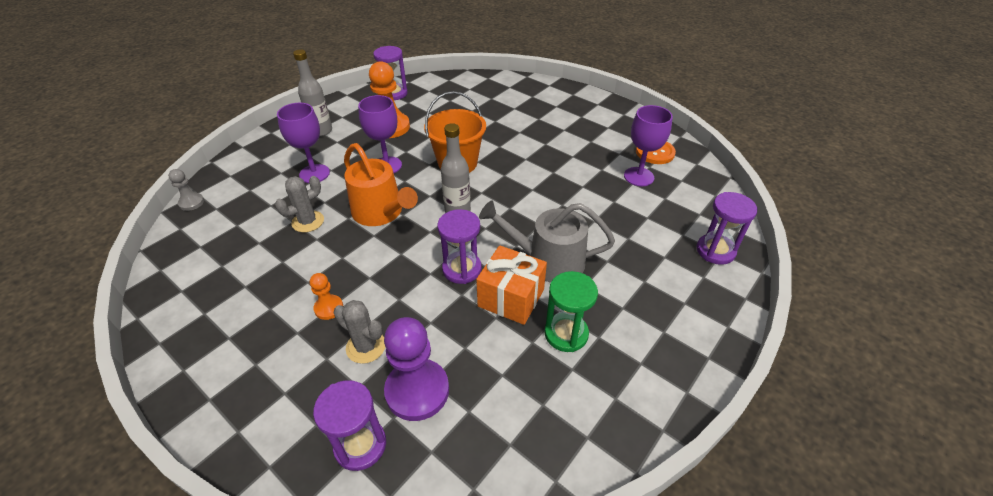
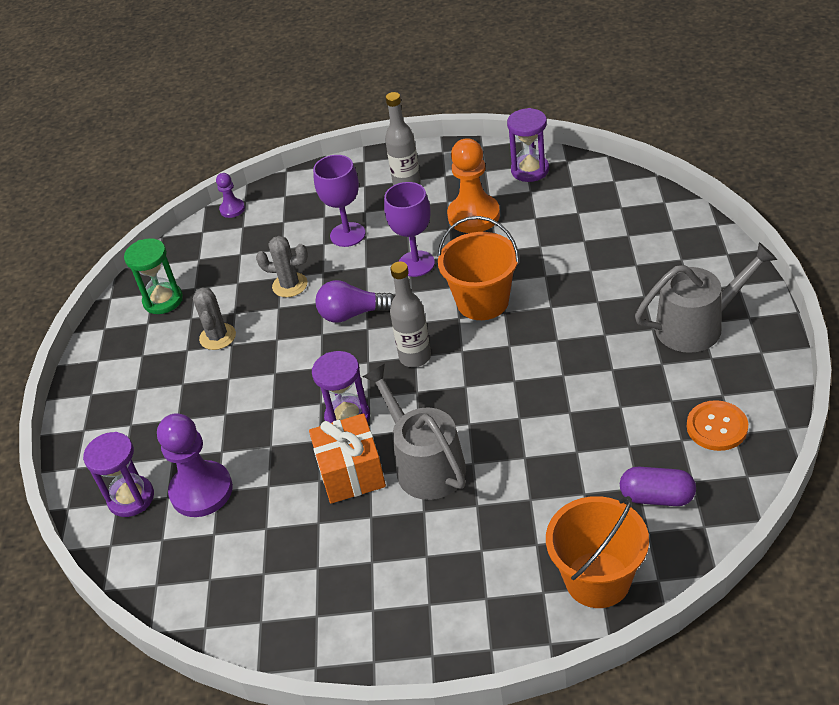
camera: 55 degrees right, 0 degrees up
grey pawn [168,169,204,211] -> purple pawn [216,173,245,218]
orange pawn [310,273,343,320] -> none
grey cactus [334,300,385,364] -> grey cactus moved to [193,288,236,350]
orange watering can [344,143,418,226] -> purple light bulb [315,280,394,323]
green hourglass [544,271,598,352] -> green hourglass moved to [124,238,183,314]
purple goblet [624,105,673,186] -> none
purple hourglass [696,192,758,265] -> orange bucket [546,496,649,608]
none -> purple capsule [620,467,696,506]
none -> grey watering can [635,243,777,353]

